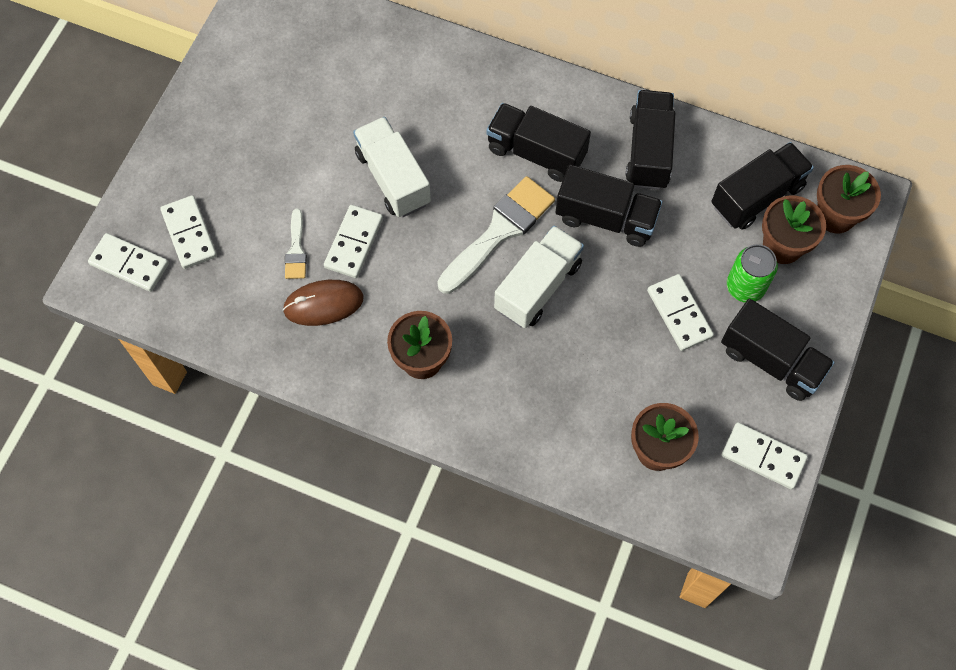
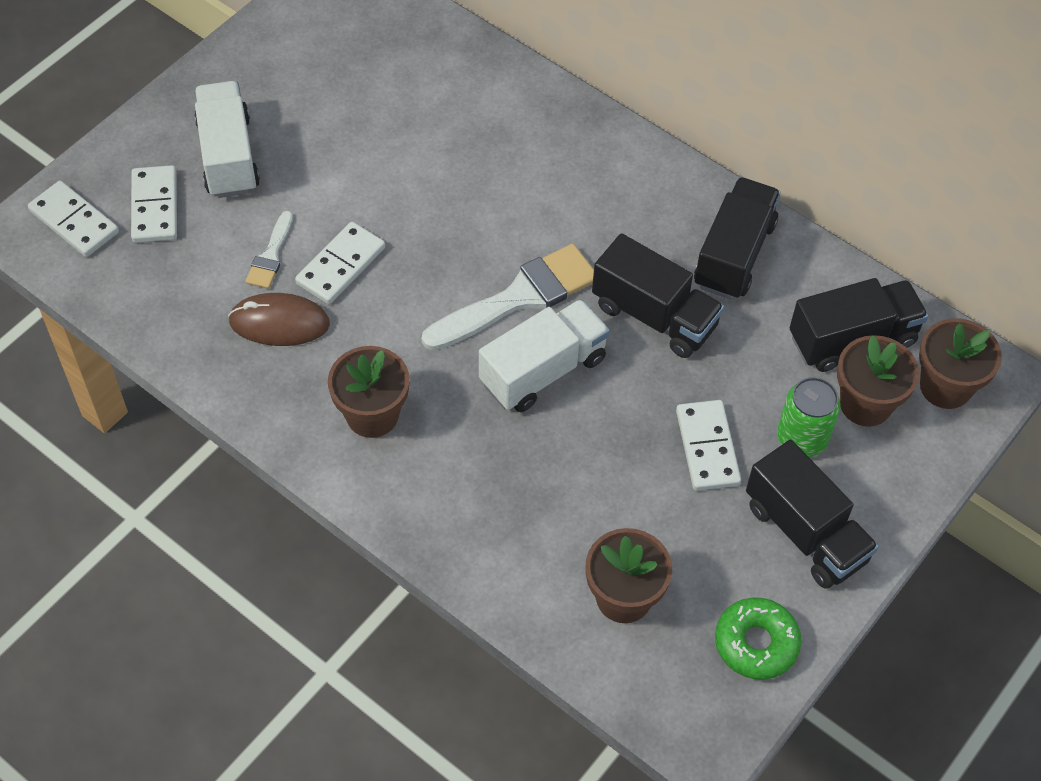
camera: 15 degrees right, 10 degrees down
white truck [353,117,431,217] -> white truck moved to [194,81,260,198]
black truck [486,103,591,182] -> none
white domino [722,422,808,489] -> green donut [715,597,801,680]

